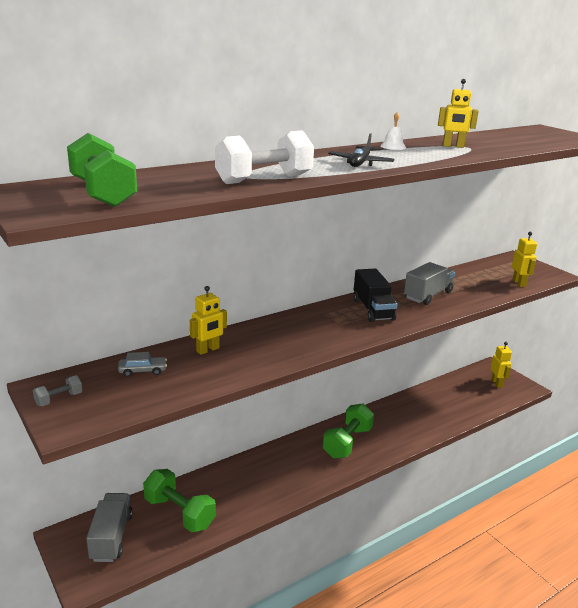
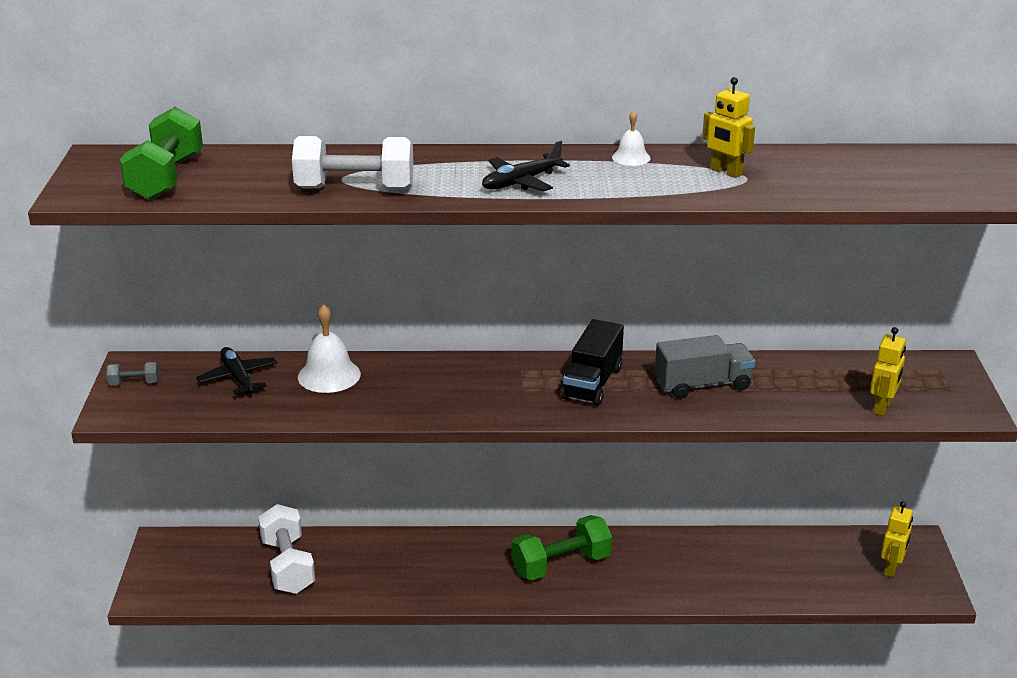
camera: 35 degrees right, 5 degrees up
grey truck [86,493,133,562] -> none
grey car [118,352,167,377] -> black plane [196,347,277,395]
green dumbbell [143,469,216,533] -> white dumbbell [258,504,315,594]
yellow robot [190,286,227,355] -> white bell [298,304,361,393]

